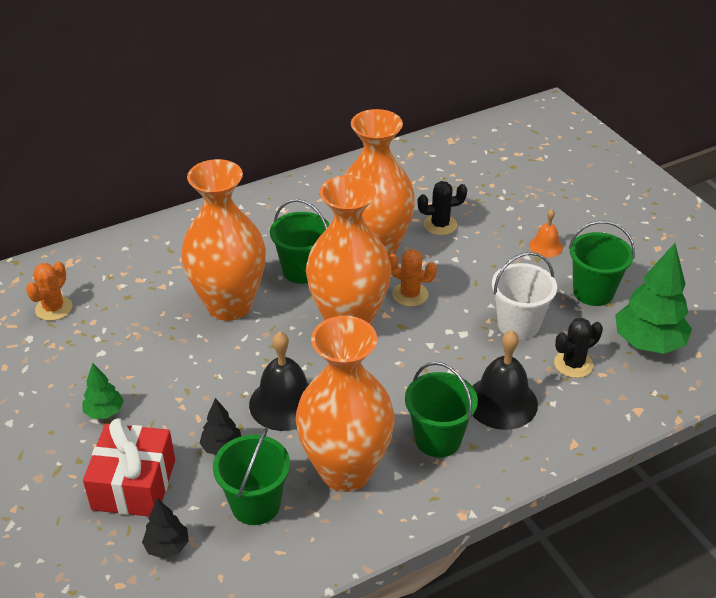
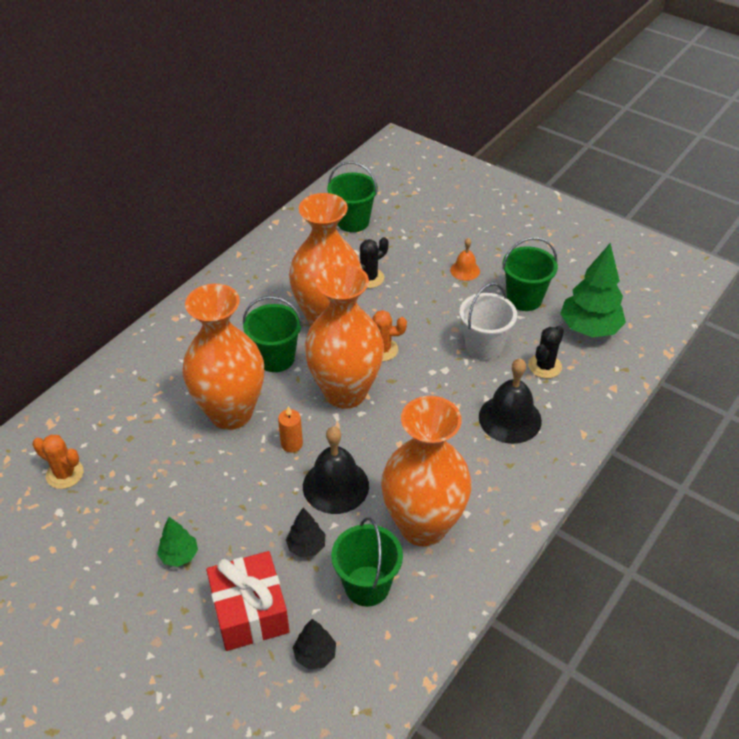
camera: 25 degrees left, 5 degrees up
orange cactus [26,262,72,321] -> orange cactus turned 60 degrees counterclockwise [32,434,83,489]
green bucket [405,362,478,457] -> green bucket moved to [327,161,378,232]
none -> orange candle [278,406,303,452]

